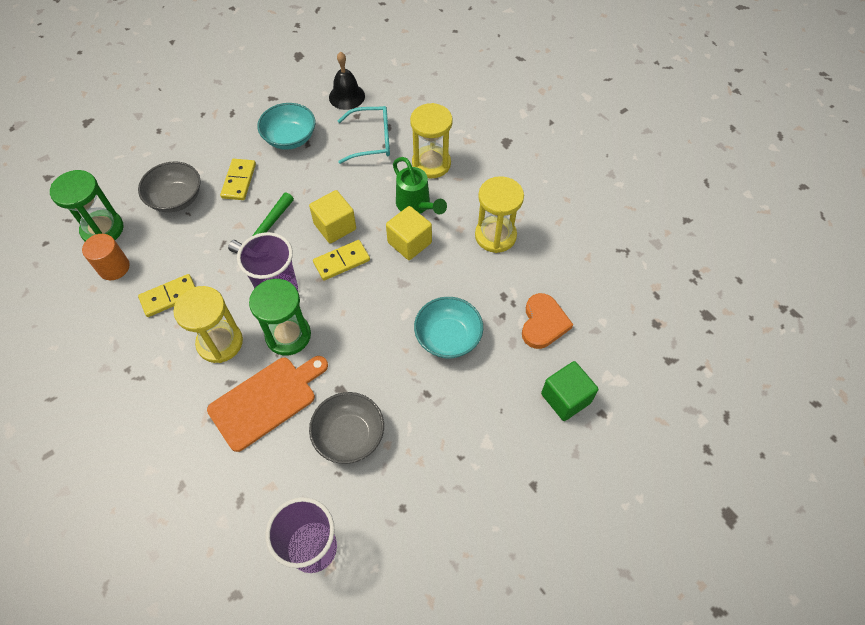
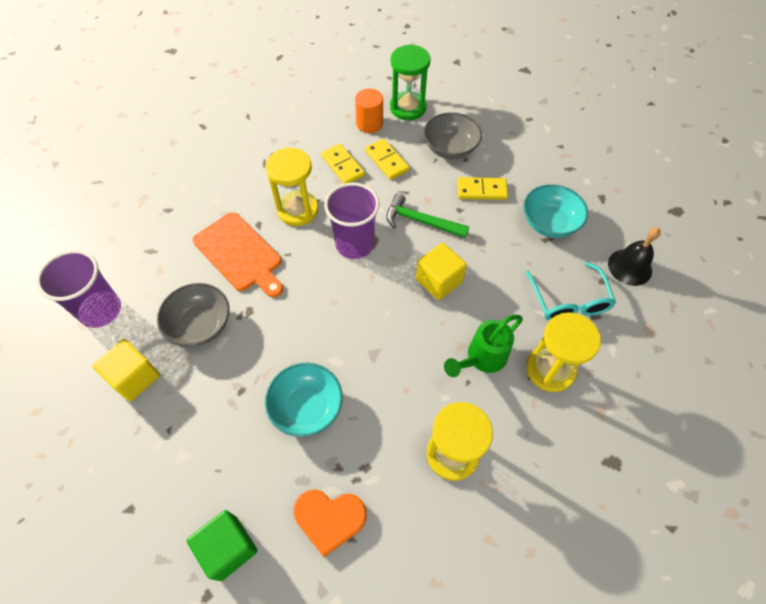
camera: 85 degrees right, 0 degrees up
green hourglass [249,279,311,355] -> none
yellow domino [313,240,370,280] -> yellow domino moved to [365,139,410,180]
yellow cube [386,206,432,260] -> yellow cube moved to [92,339,160,401]

